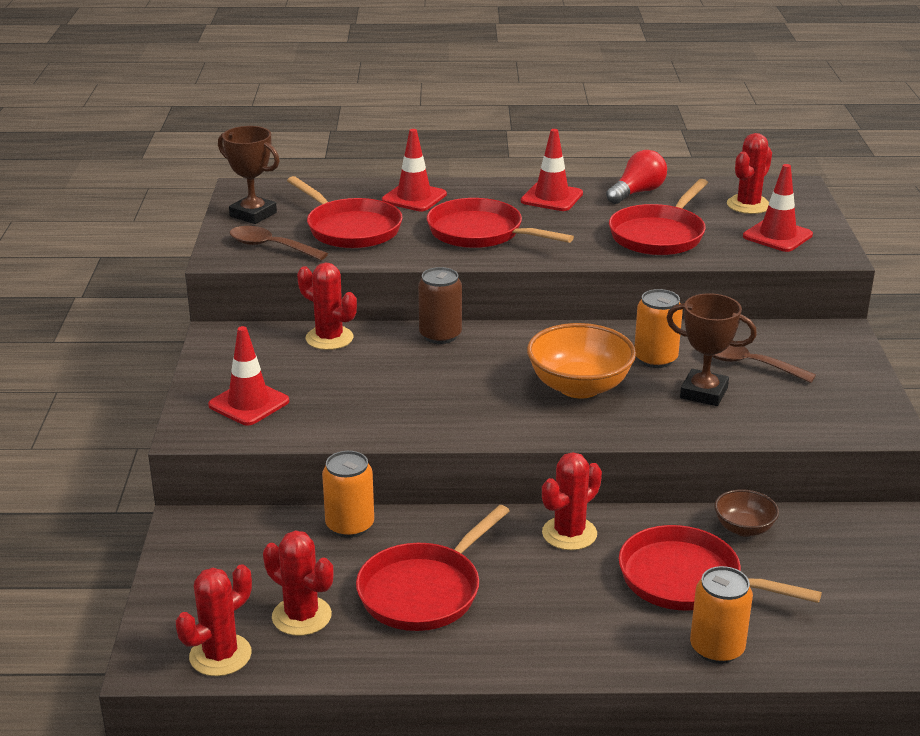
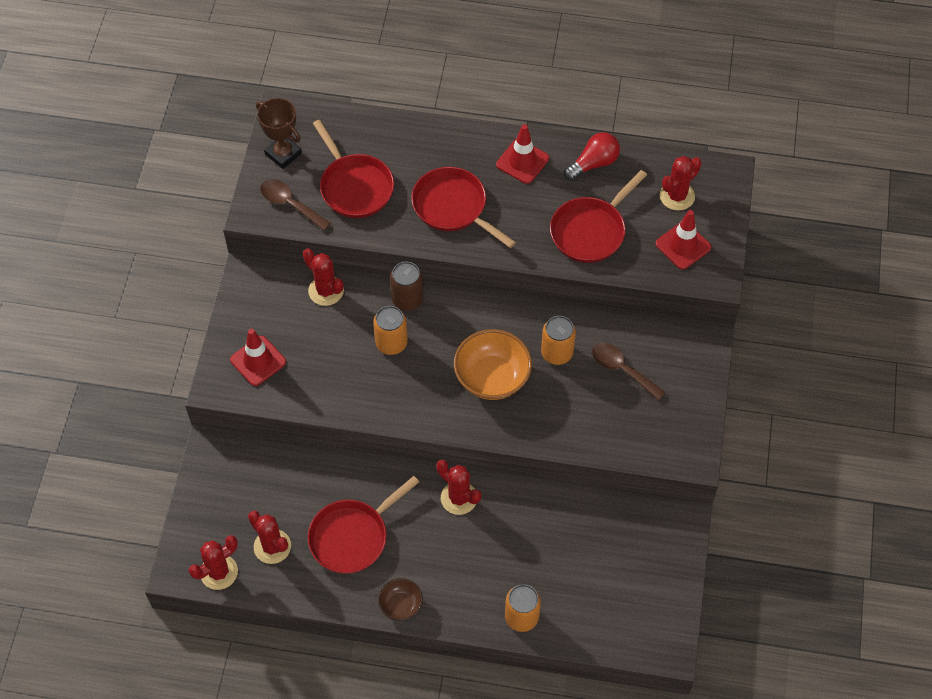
camera: 10 degrees right, 30 degrees up
orange can [322,451,374,538] -> orange can moved to [373,306,408,355]
red traffic cone [382,129,447,211] -> none
red cactus [542,452,602,550] -> red cactus turned 75 degrees clockwise [437,459,481,515]
red pan [619,525,822,610] -> none
brown trophy [666,293,757,406] -> none
brown bowl [714,489,779,537] -> brown bowl moved to [378,578,423,621]

